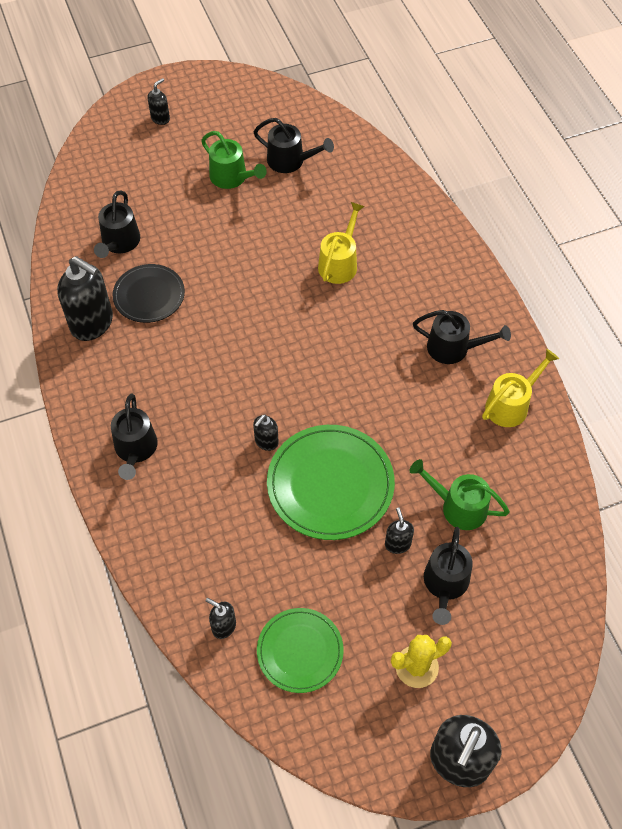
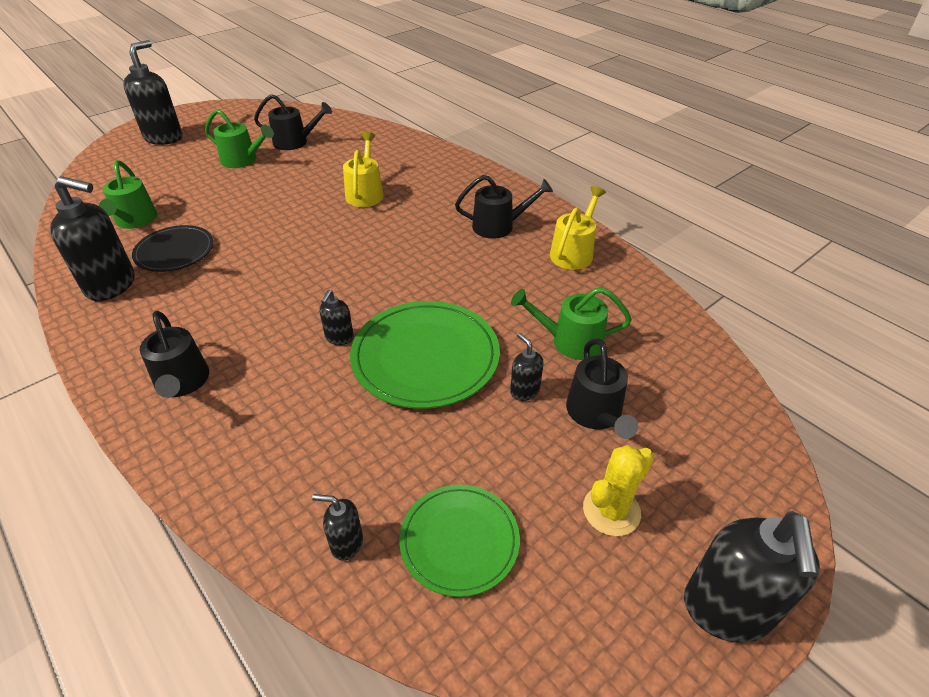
camera: 20 degrees left, 15 degrees down
black watering can [94,191,140,258] -> green watering can [99,160,157,229]
black soap dispenser [147,78,170,125] -> black soap dispenser [123,40,182,145], size x2.06

